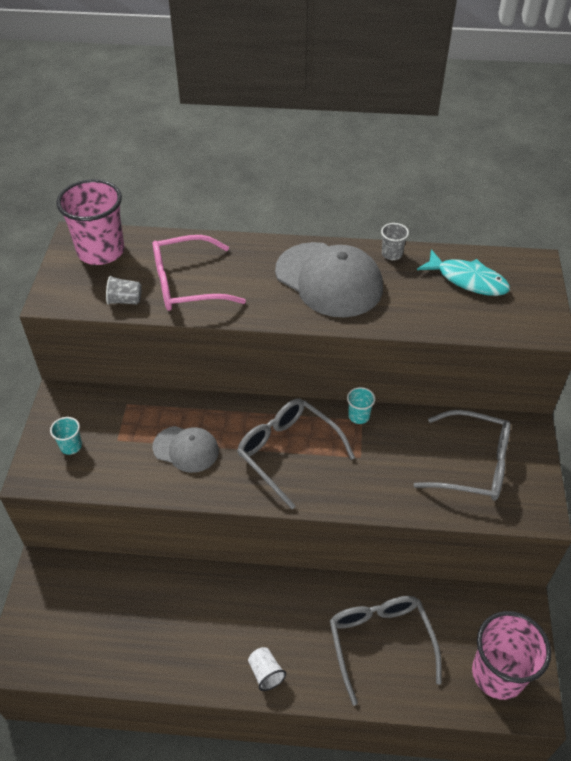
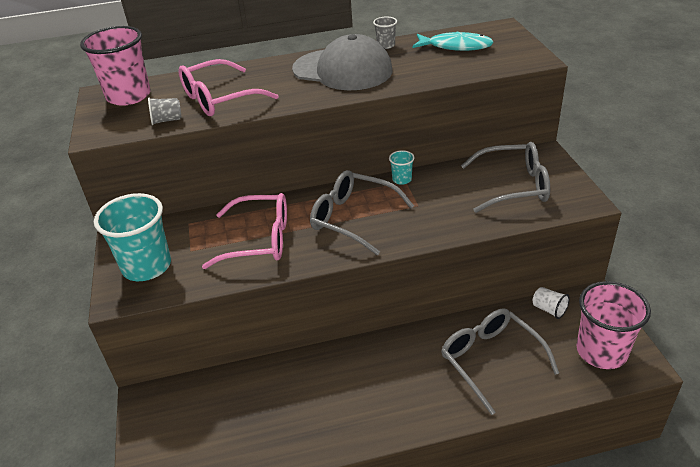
camera: 15 degrees left, 10 degrees down
turquoise cup [50,417,82,455] -> turquoise cup [94,193,171,281], size x2.25
grey cap [153,426,219,473] -> pink glasses [202,193,287,269]
white cup [248,647,286,691] -> white cup moved to [533,287,570,319]

